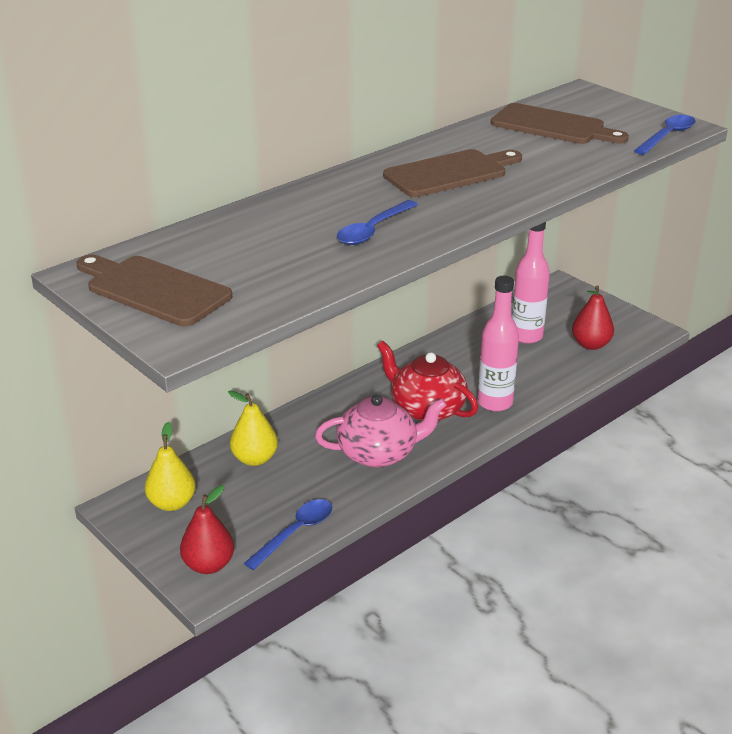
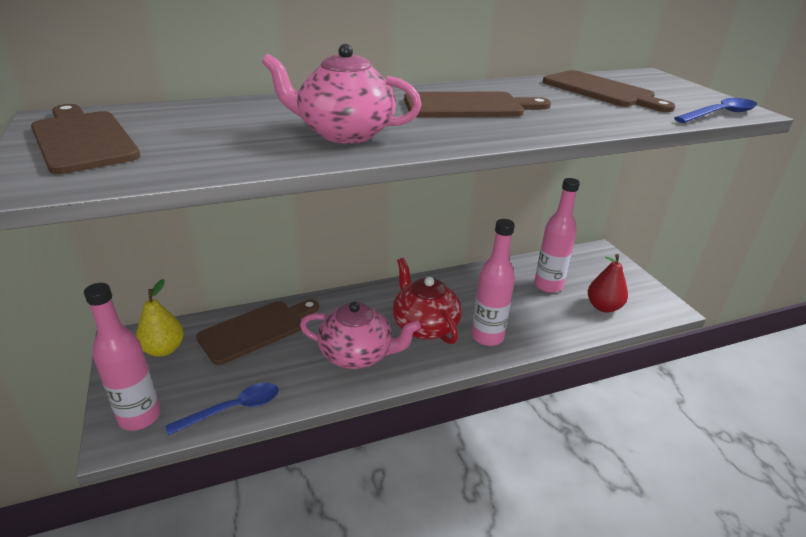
camera: 20 degrees right, 0 degrees up
red pear [180,485,234,574] -> pink bottle [84,283,161,431]
yellow pear [228,390,278,466] -> brown cutting board [196,299,319,365]
blue spoon [337,200,418,245] -> pink teapot [262,44,422,144]

